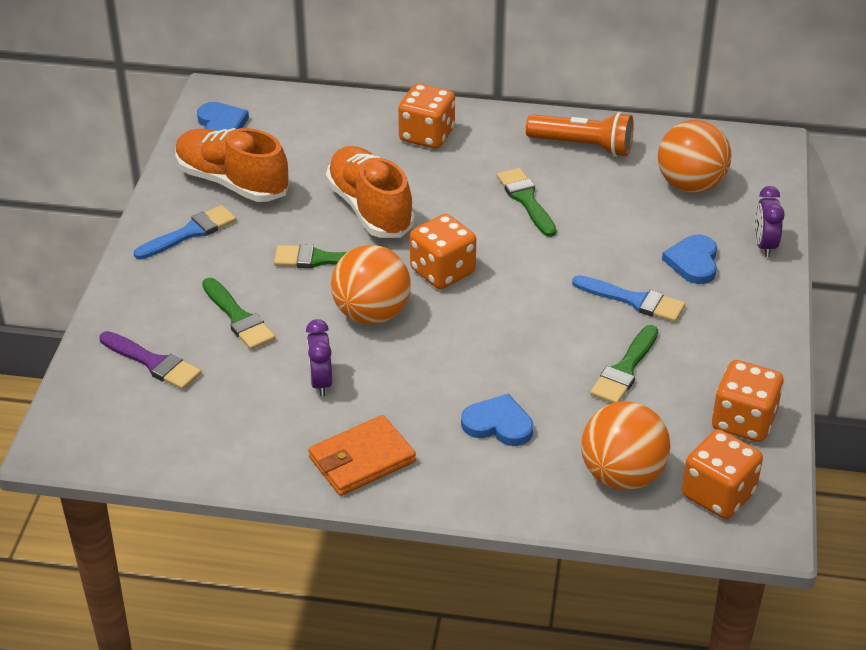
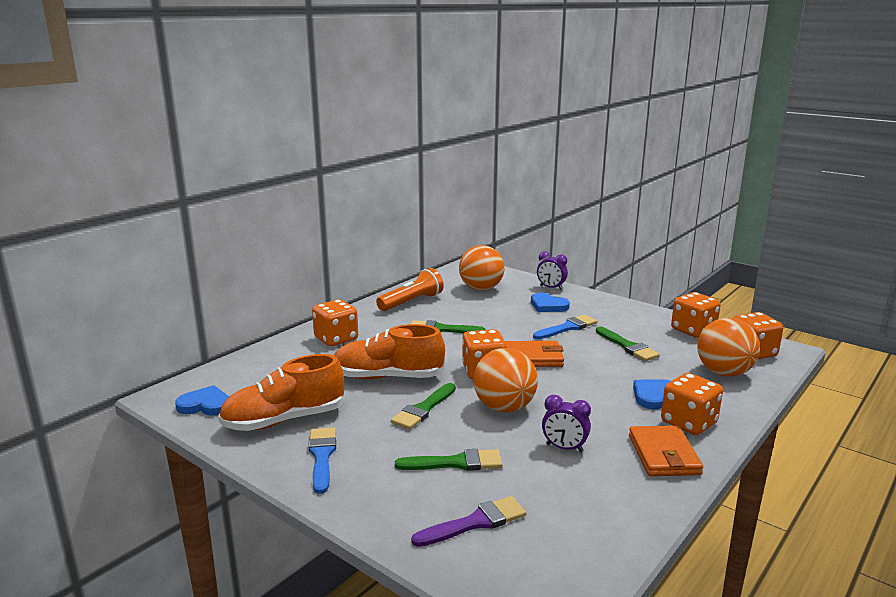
camera: 60 degrees left, 20 degrees down
none -> orange wallet [505,341,564,367]
none -> orange dice [661,373,723,435]

